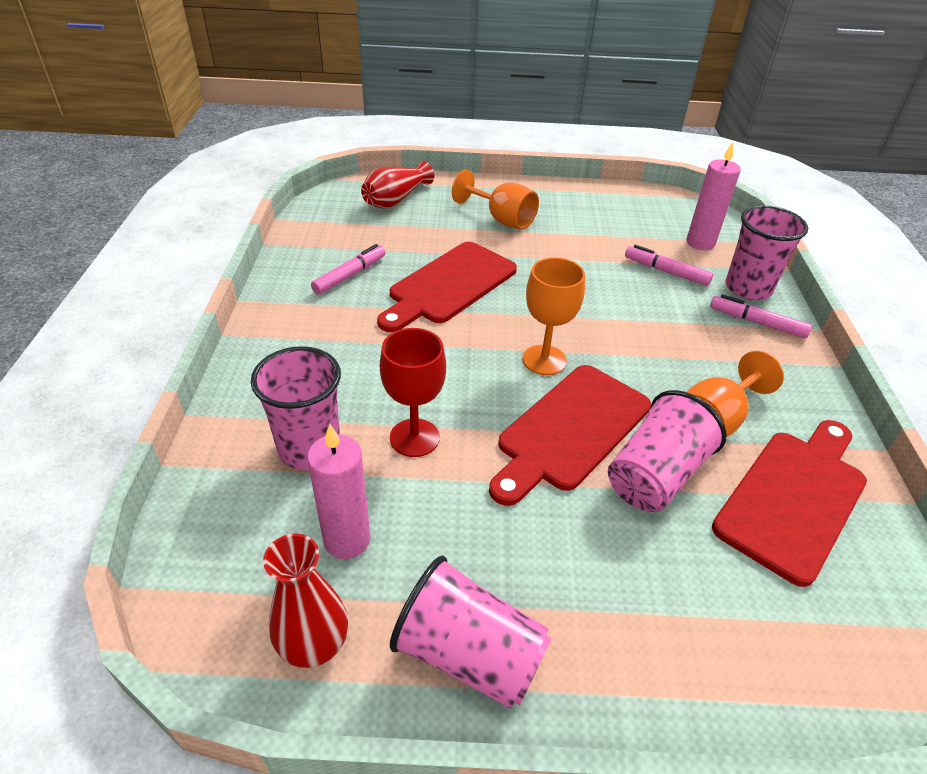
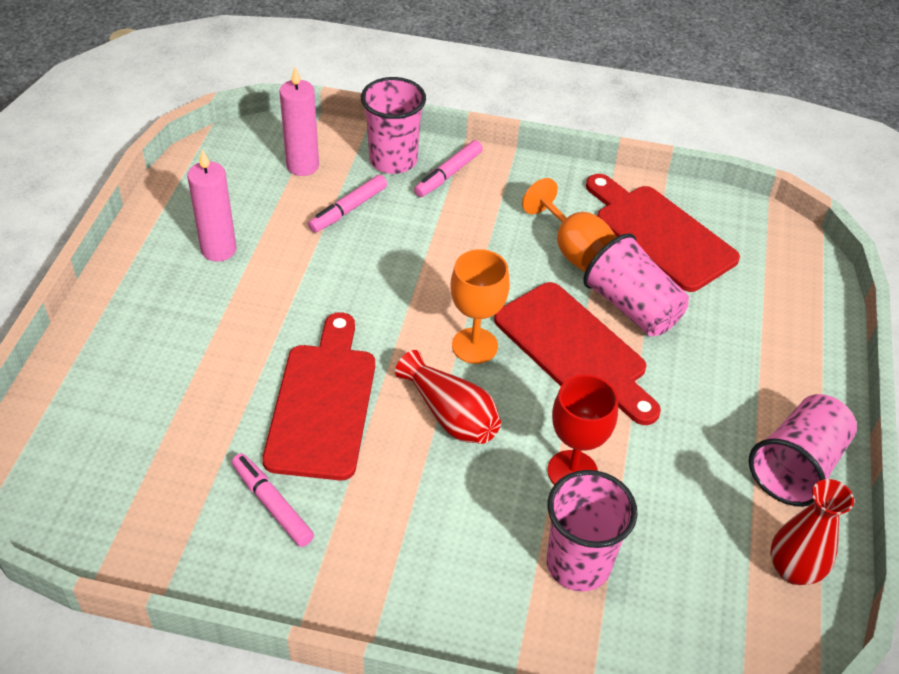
camera: 80 degrees left, 5 degrees up
pink candle [307,424,371,559] -> pink candle moved to [187,149,236,262]
red vase [361,161,434,208] -> red vase moved to [395,350,501,444]
red cutting board [377,242,517,332] -> red cutting board turned 135 degrees counterclockwise [262,312,375,480]
orange goblet [452,170,539,230] -> none

